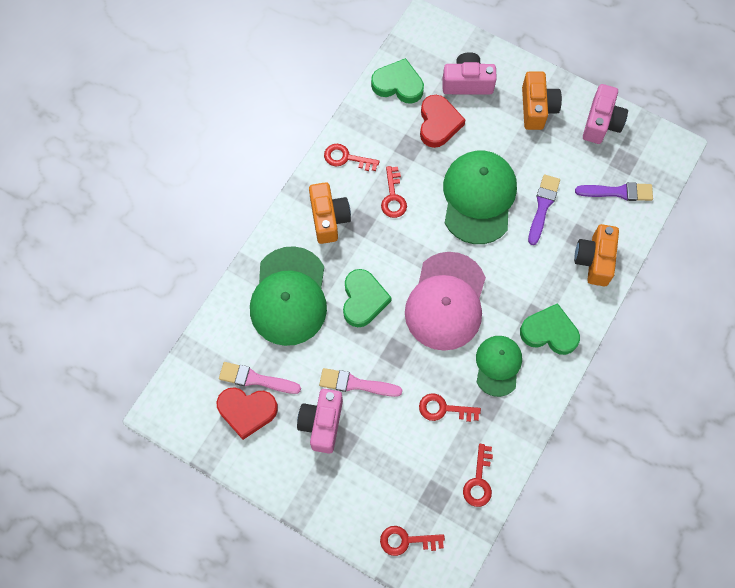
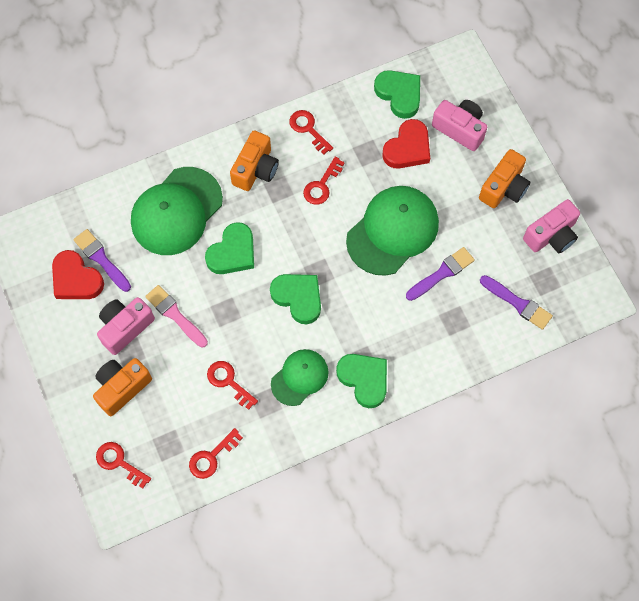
camera: 35 degrees right, 0 degrees up
pink brush [219,362,301,394] -> purple brush [73,229,131,292]
pink cap [405,252,486,351] -> green heart [270,274,321,324]
orange camera [574,224,619,286] -> orange camera moved to [93,358,152,416]

